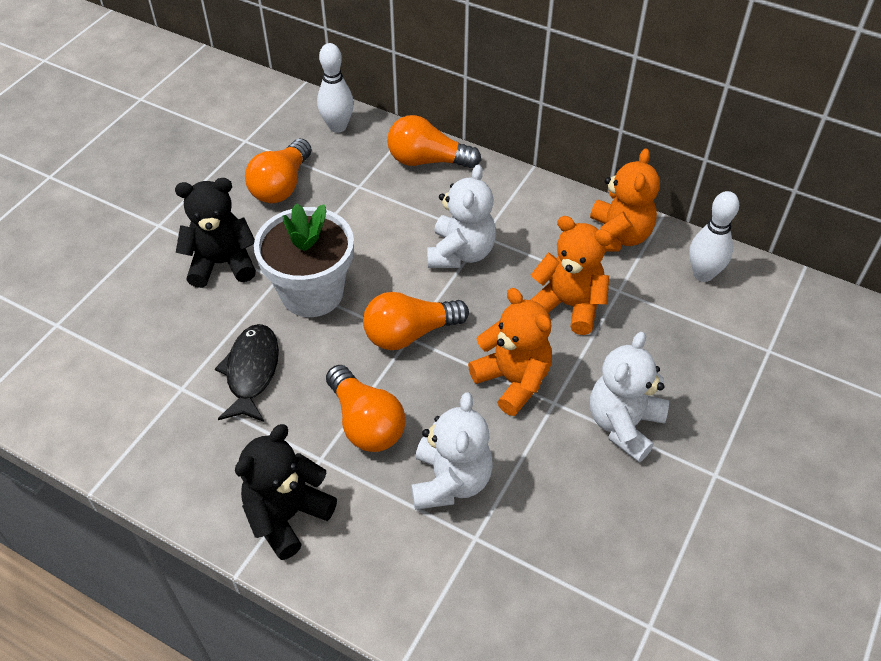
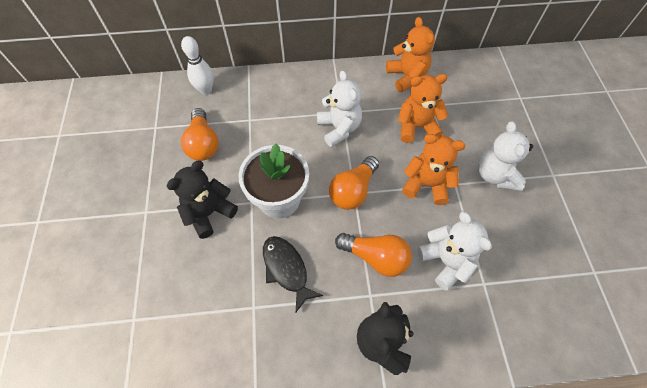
camera: 35 degrees left, 10 degrees up
orange light bulb [387,115,481,168] -> none
white bowling pin [689,191,739,282] -> none

